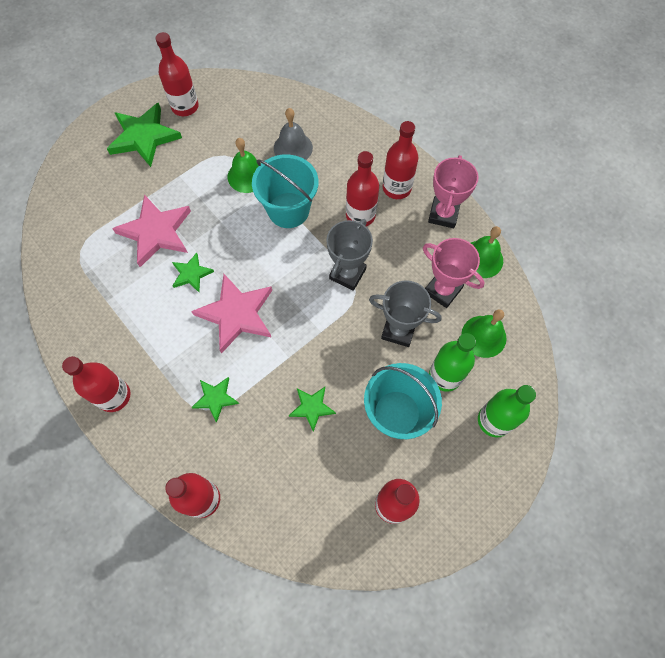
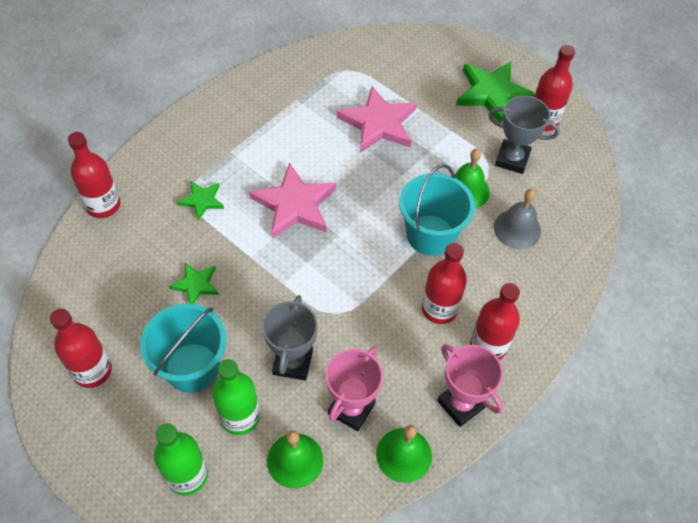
camera: 80 degrees right, 10 degrees down
red bottle [62,356,130,412] -> none
green star [172,253,214,292] -> none
grey trophy [326,219,373,291] -> grey trophy moved to [488,95,560,174]
pink trophy [428,155,479,228] -> pink trophy turned 45 degrees clockwise [437,344,503,427]

